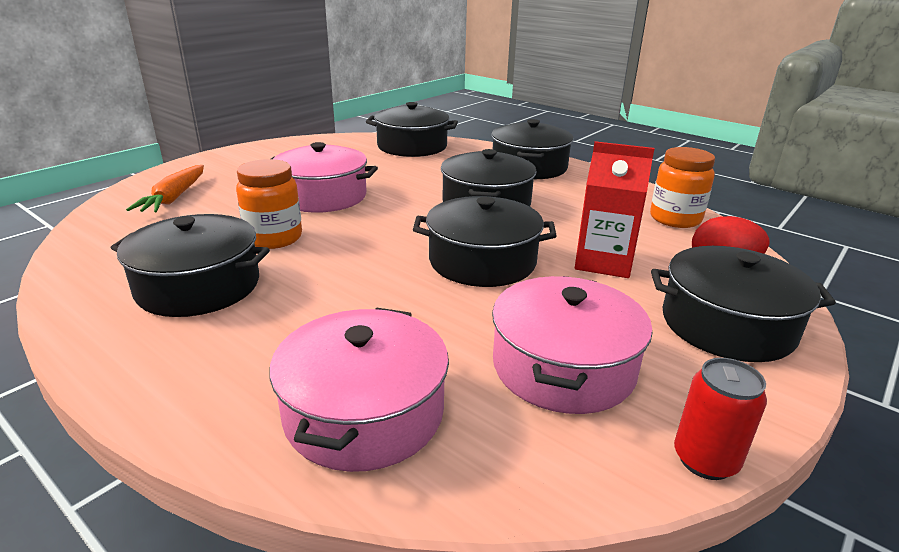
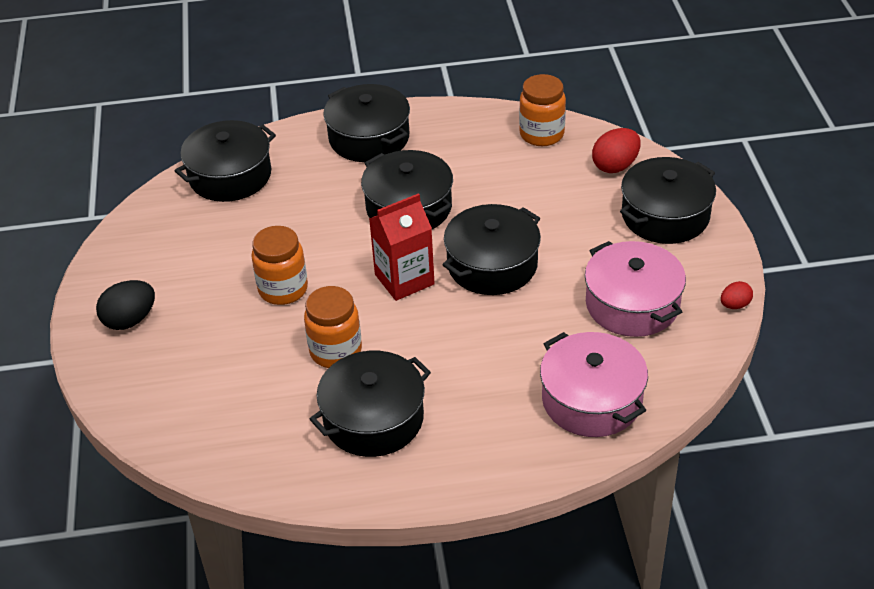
camera: 45 degrees left, 15 degrees up
orange carrot [126,165,204,213] -> none
pink pot [271,142,378,213] -> orange jar [251,226,308,305]
red carton [575,141,655,278] -> red carton moved to [369,193,435,301]
red can [674,358,767,480] -> red egg [721,281,753,309]
none -> black egg [96,280,155,330]

